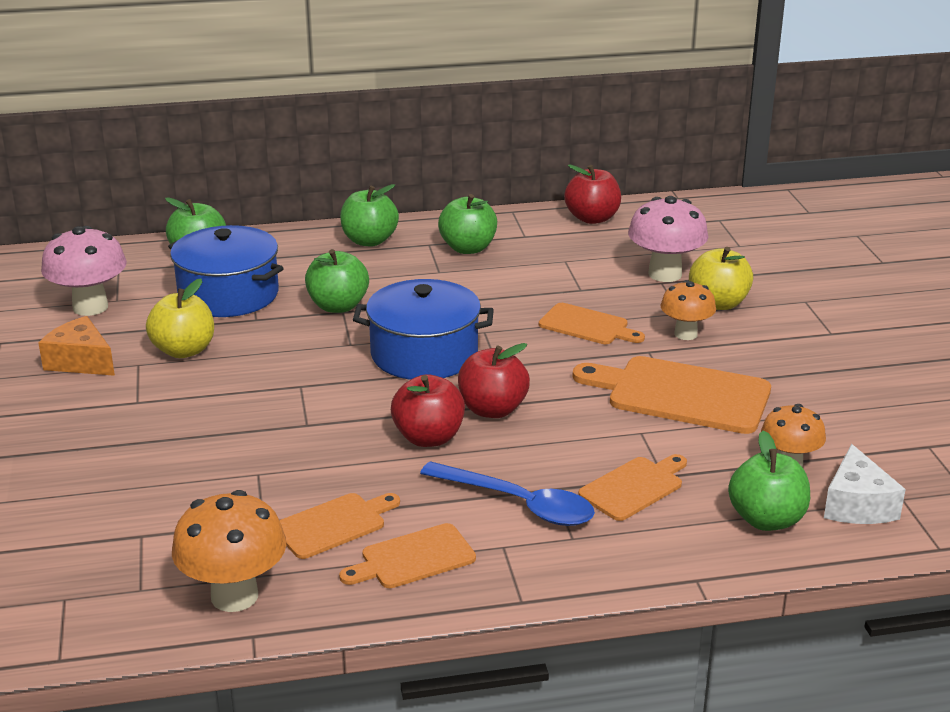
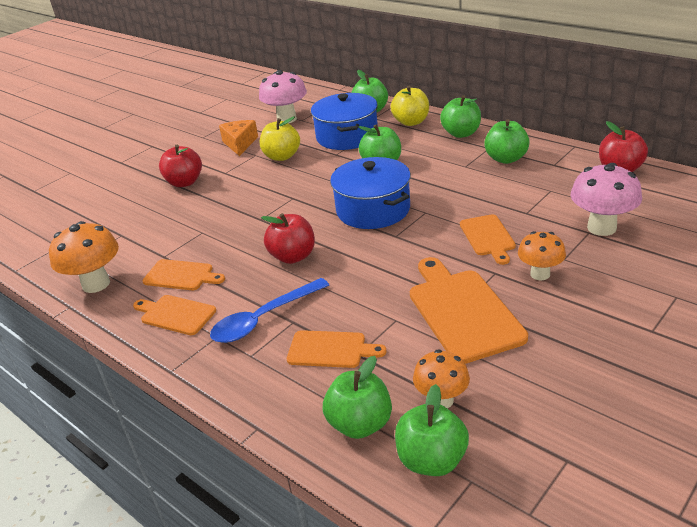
camera: 55 degrees right, 5 degrees up
blue spoon [420,461,595,526] -> blue spoon turned 60 degrees clockwise [210,278,329,343]
red apple [458,343,530,418] -> red apple moved to [159,145,202,187]
yellow apple [689,247,753,310] -> yellow apple moved to [391,86,429,126]
white cheese [824,444,906,524] -> green apple [395,384,469,476]

